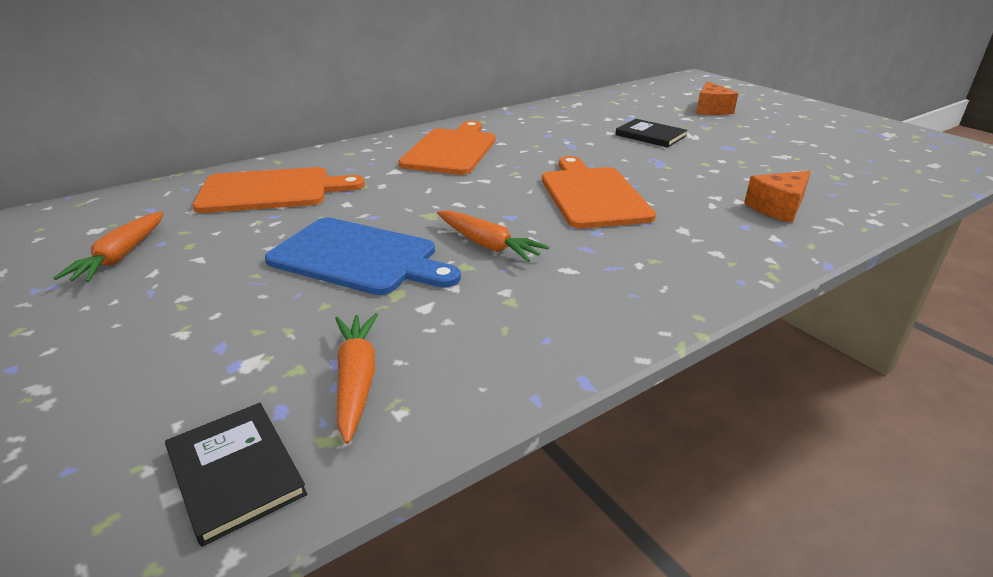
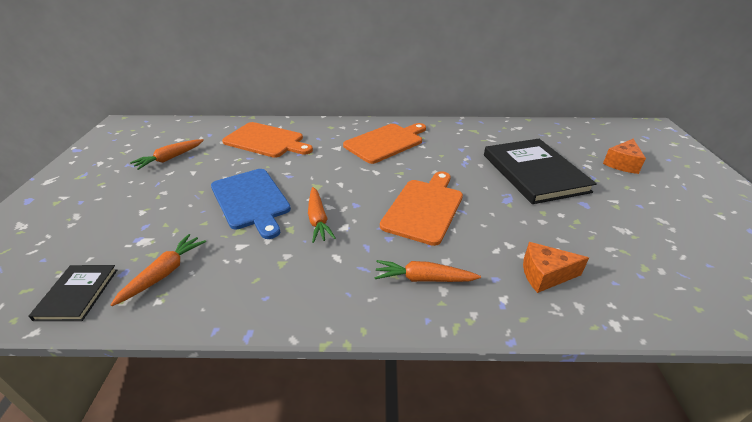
camera: 35 degrees right, 5 degrees up
black book [615,119,687,148] -> black book [484,139,597,204], size x1.99
none -> orange carrot [375,260,481,282]

